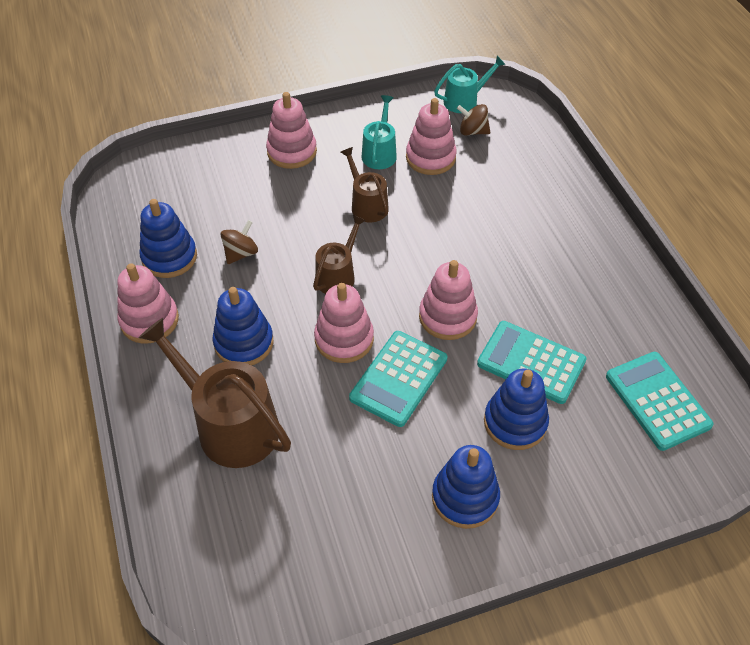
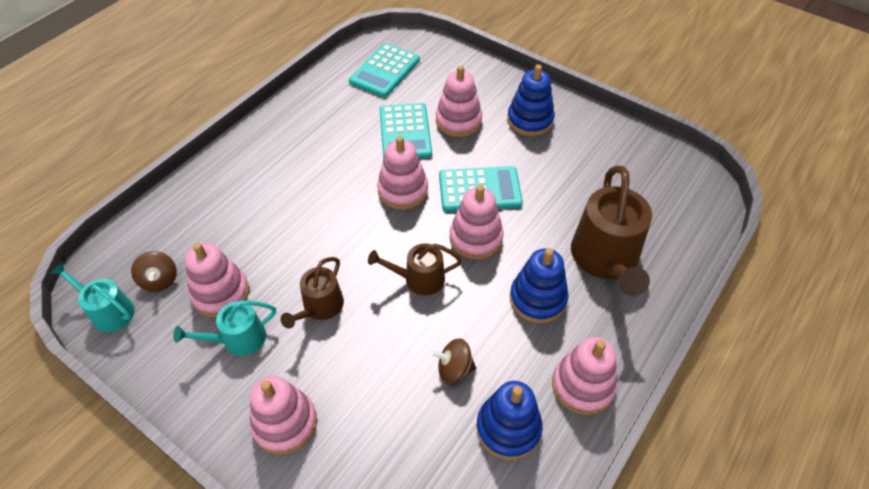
camera: 125 degrees left, 0 degrees up
blue stacking toy [484,369,549,450] -> pink stacking toy [436,65,482,137]

